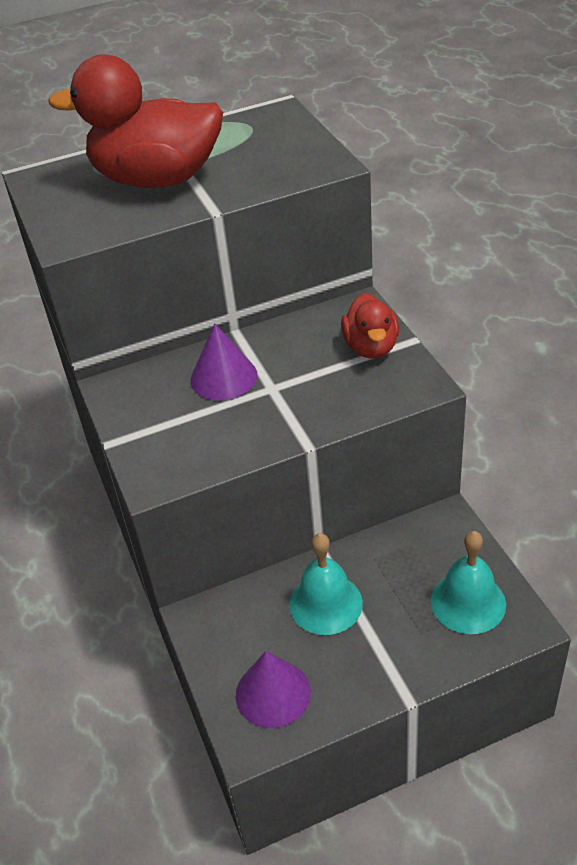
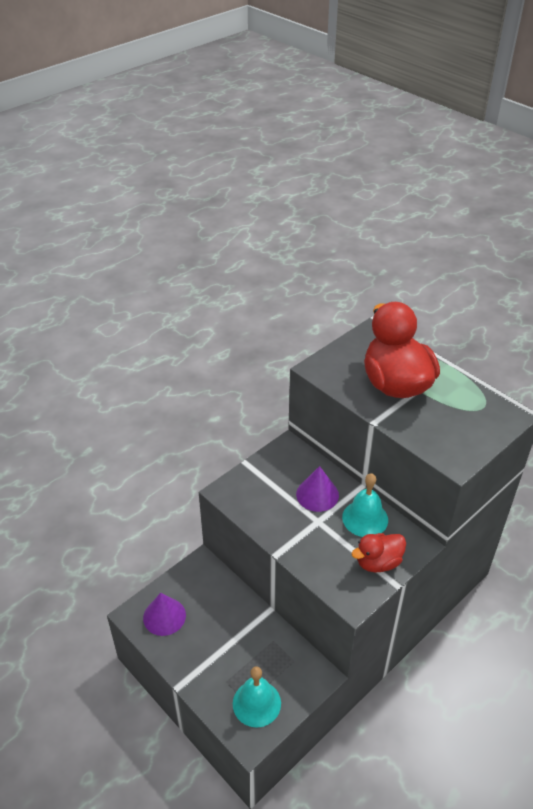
camera: 65 degrees right, 0 degrees up
turquoise bell [289,533,363,635] -> turquoise bell moved to [342,473,388,537]

